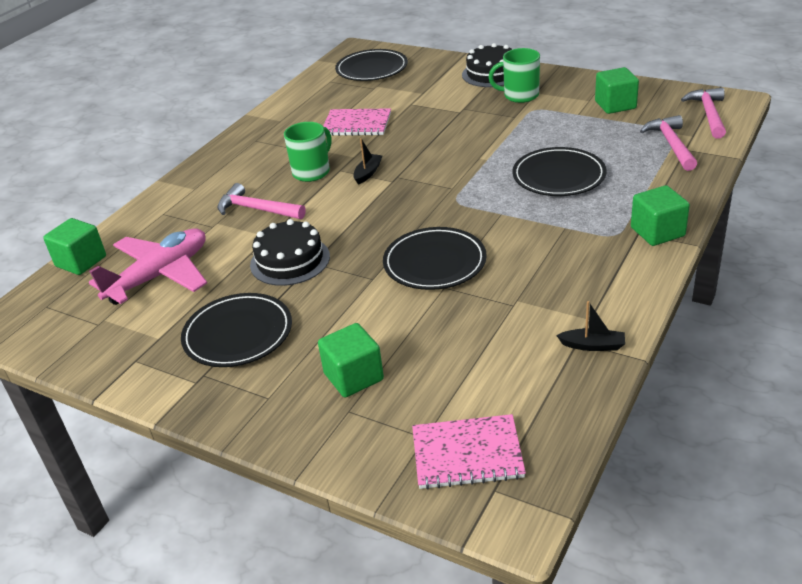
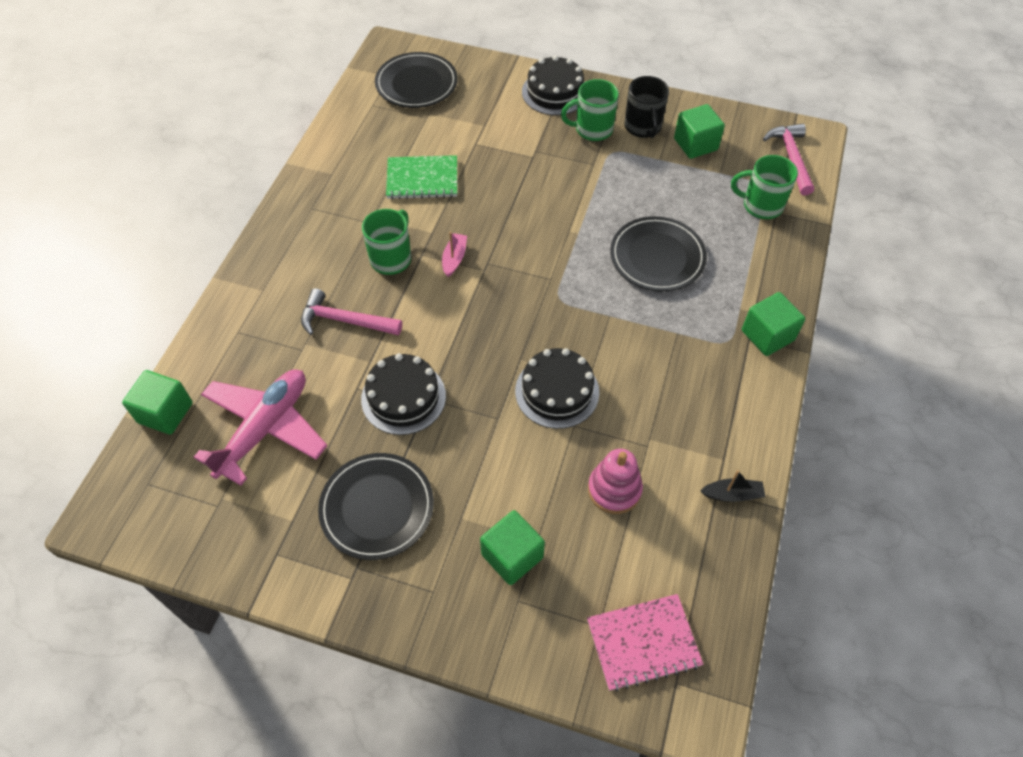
camera: 15 degrees left, 20 degrees up
pink notebook [323,108,391,136] -> green notebook [386,155,457,199]
black boat [353,138,382,185] -> pink boat [442,232,467,277]
black plate [383,227,487,290] -> black cake [515,348,599,429]
pink hammer [640,115,697,171] -> green mug [731,155,798,219]
none -> pink stacking toy [588,449,643,514]
none -> black mug [624,76,669,138]

